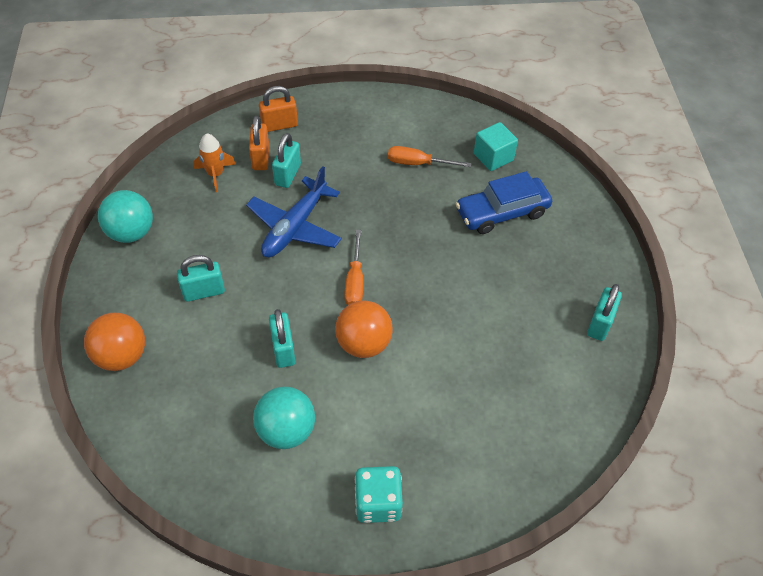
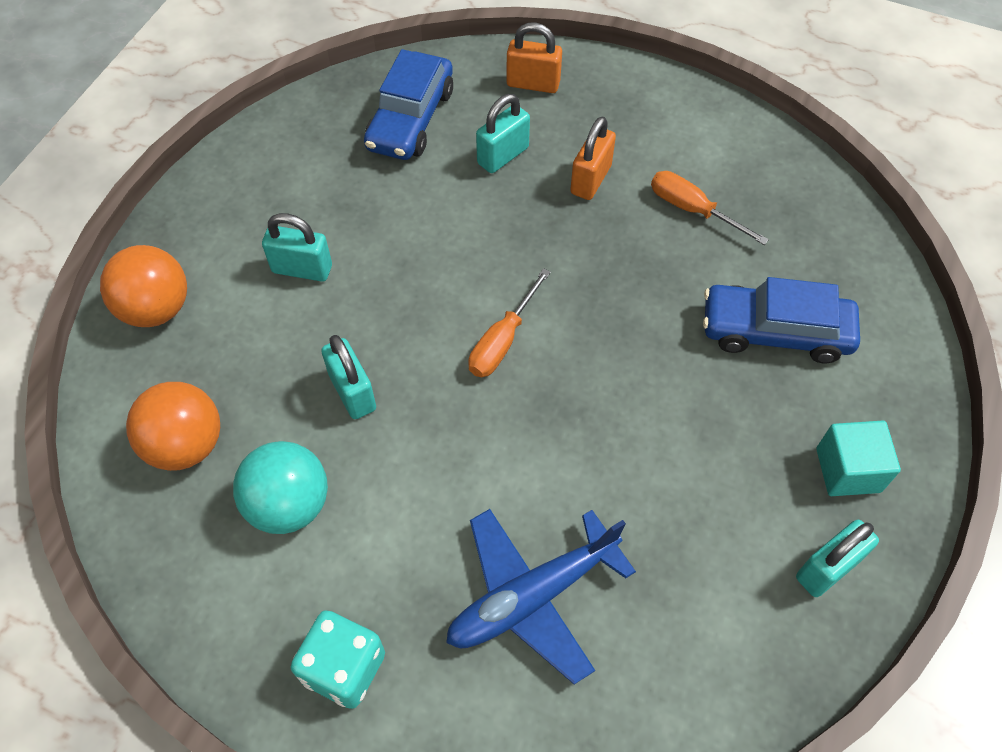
camera: 30 degrees right, 5 degrees up
turquoise ball [98,190,153,243] -> none
orange rocket [194,134,236,192] -> blue car [364,49,453,160]
blue plane [246,166,342,257] -> blue plane moved to [446,509,636,685]
orange padlock [249,116,269,170] -> orange padlock moved to [570,116,616,200]
turquoise padlock [269,309,295,368] -> turquoise padlock turned 45 degrees counterclockwise [321,335,376,419]
orange ball [335,301,393,358] -> orange ball moved to [126,382,220,471]
turquoise cube [474,122,518,171] -> turquoise cube moved to [816,420,901,496]

